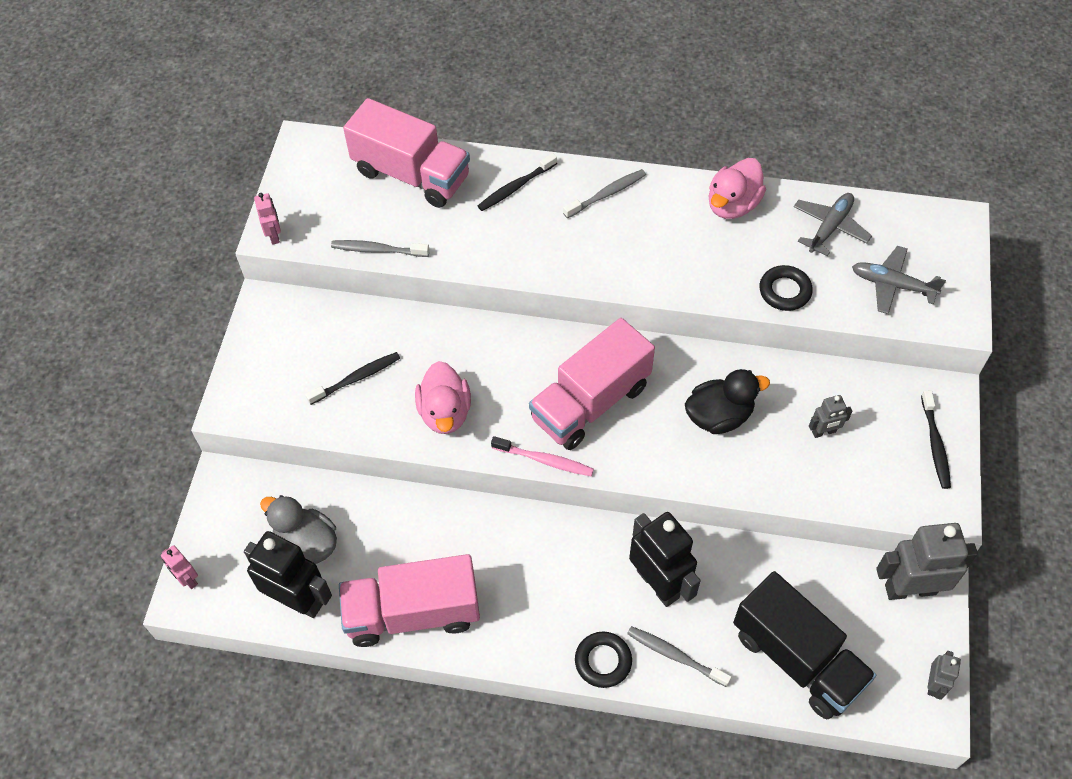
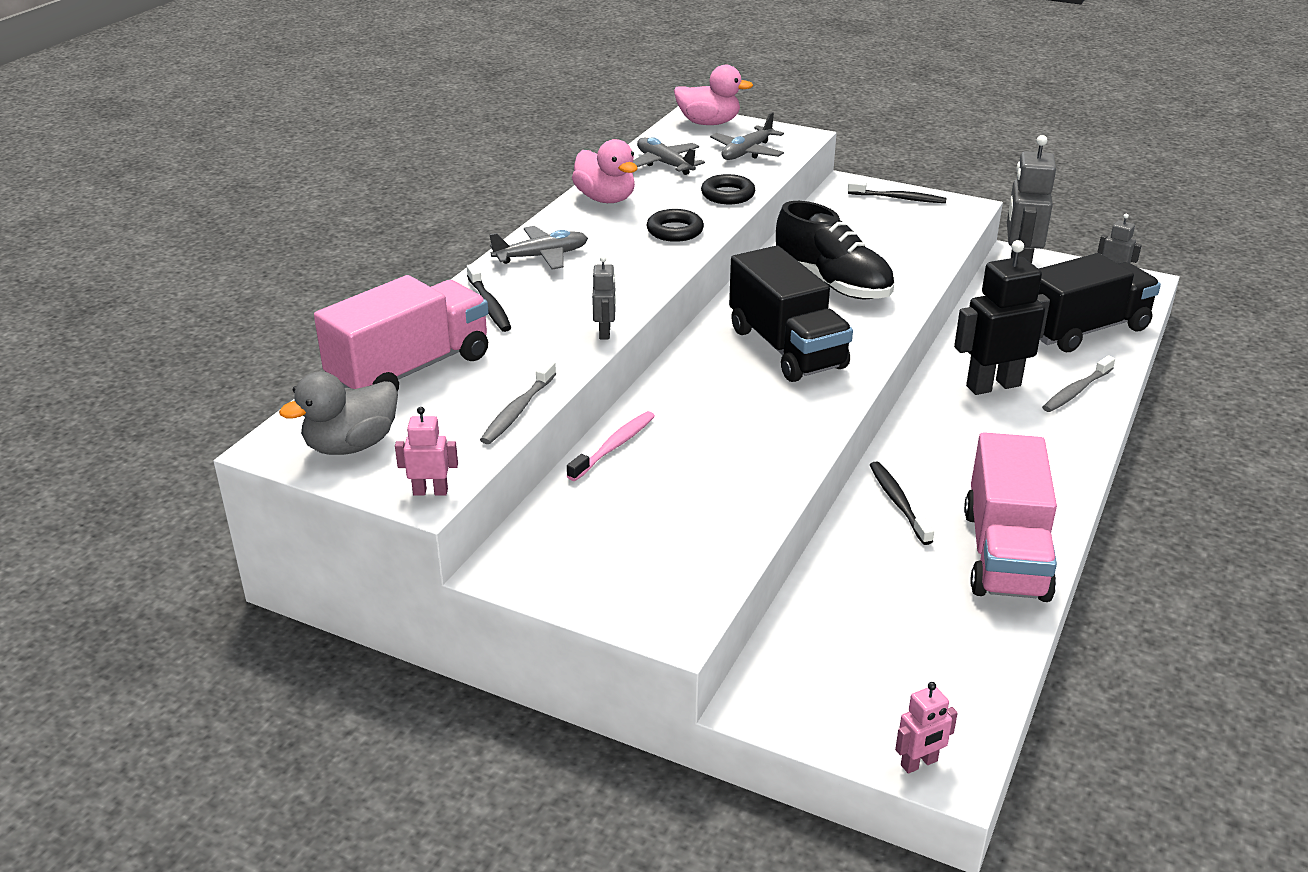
camera: 75 degrees left, 25 degrees down
black robot [244,531,332,618] -> none
grey duck [260,495,337,564] -> grey duck moved to [279,371,398,455]
black toothbrush [305,352,400,405] -> black toothbrush moved to [870,461,934,545]
pink duck [415,361,471,434] -> pink duck moved to [674,65,753,125]
pink toothbrush [491,436,594,476] -> pink toothbrush moved to [567,411,655,481]
pink truck [529,318,655,450] -> black truck [729,246,853,382]
grey toothbrush [563,169,646,218] -> grey plane [489,226,588,269]
black ring [575,632,632,688] -> black ring moved to [647,209,704,242]
black duck [685,369,770,434] -> black shoe [776,201,894,299]
grey robot [809,395,852,438] -> grey robot moved to [592,256,616,339]

